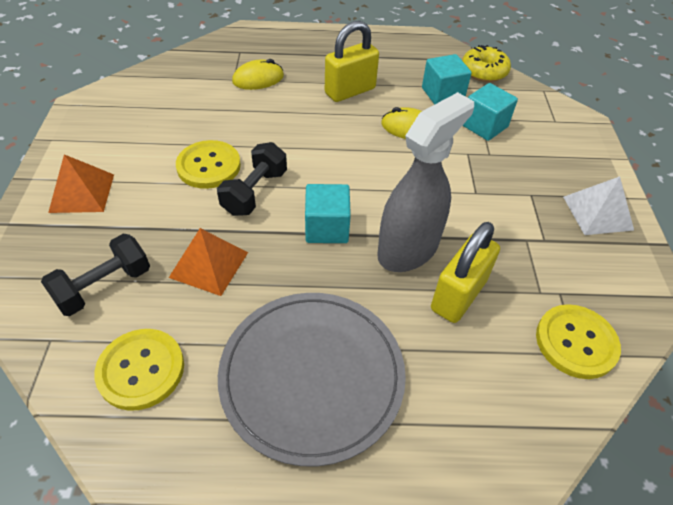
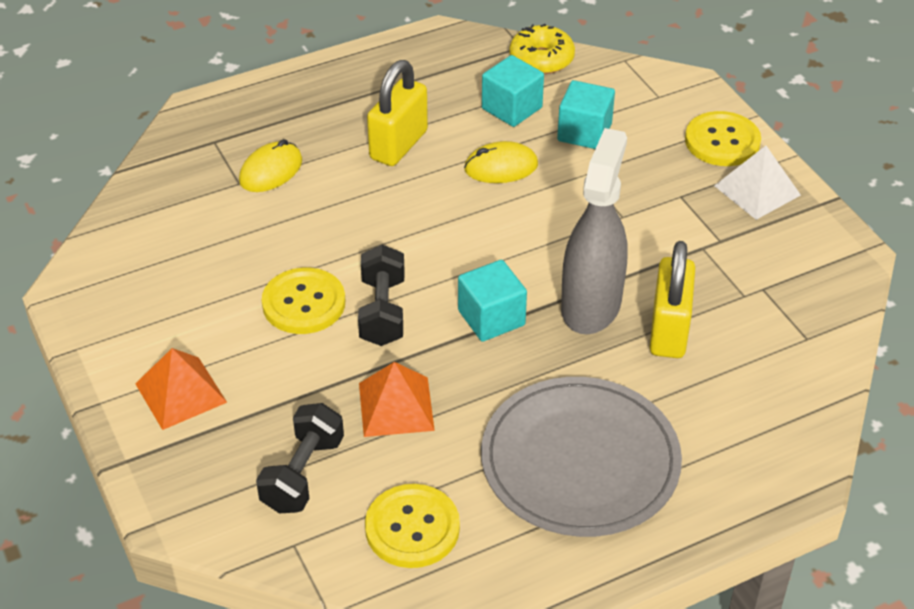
camera: 25 degrees left, 5 degrees down
yellow button [536,304,621,379] -> yellow button moved to [685,111,761,166]

